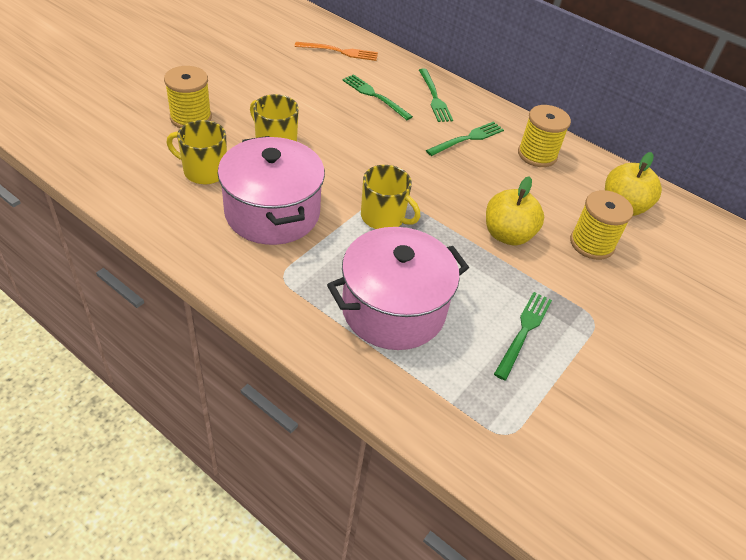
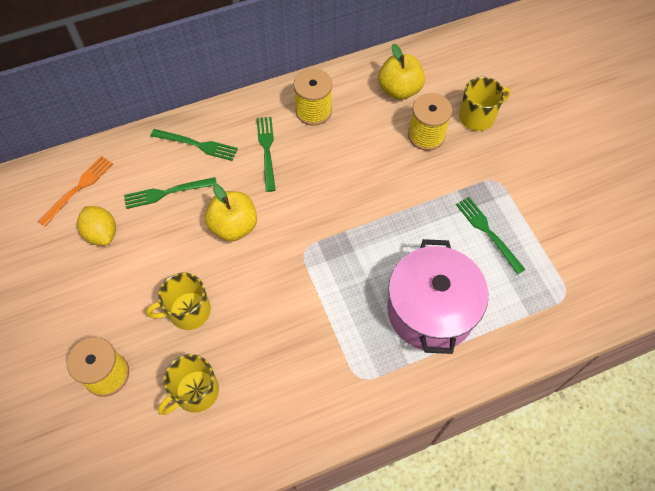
camera: 55 degrees left, 15 degrees up
pink pot [217,136,325,245] -> none
yellow mug [361,165,420,229] -> yellow mug moved to [459,77,510,131]
yellow apple [486,176,544,246] -> yellow apple moved to [205,184,257,242]
none -> yellow lemon [77,206,116,246]

